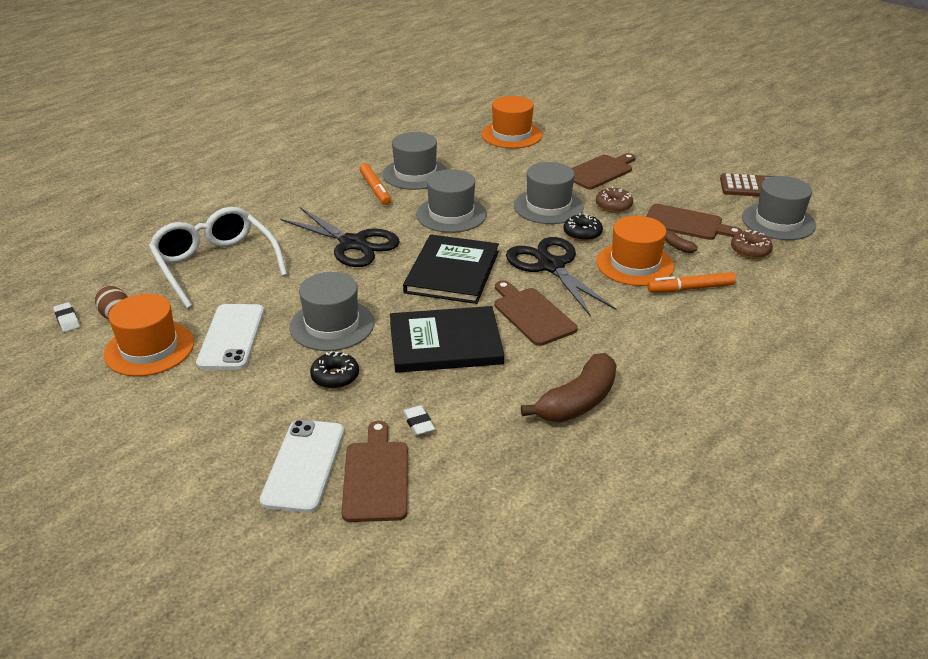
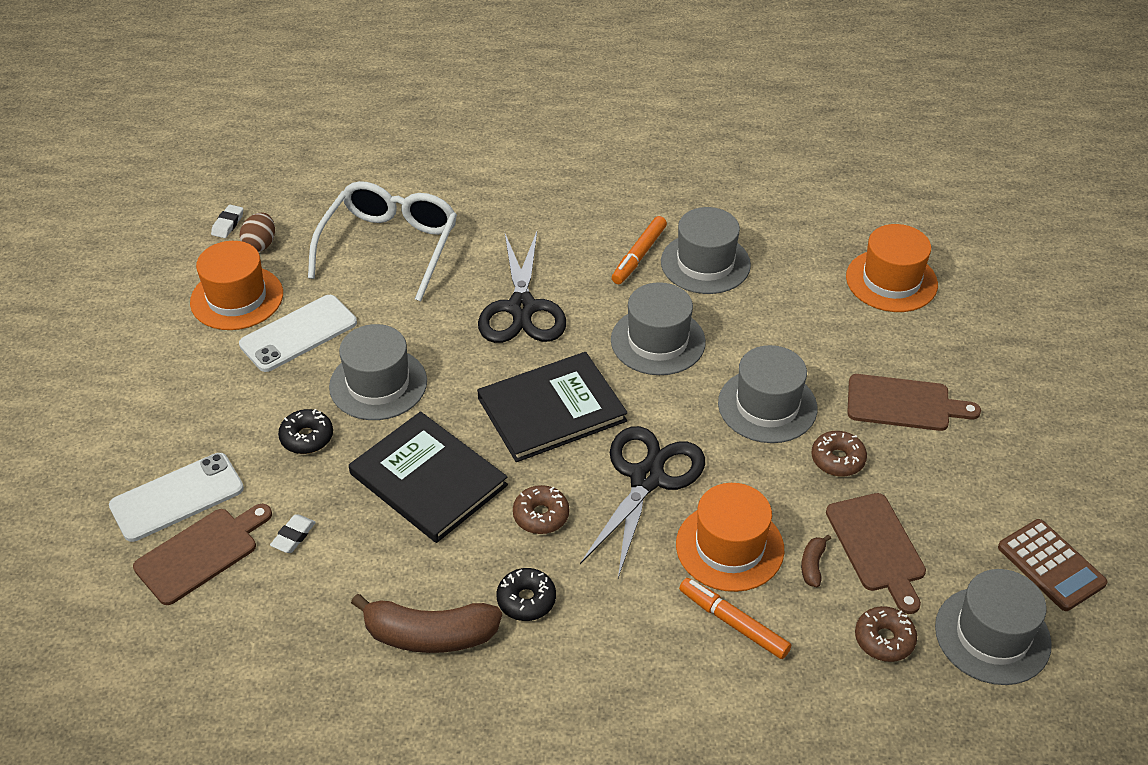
camera: 50 degrees right, 10 degrees up
brown cutting board [494,280,578,346] -> brown donut [513,485,569,534]
black donut [564,213,603,241] -> black donut moved to [497,568,556,621]

